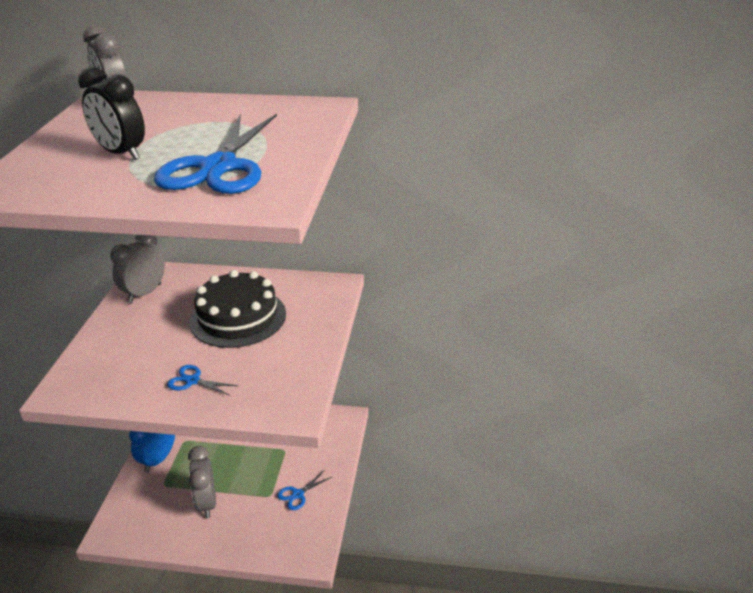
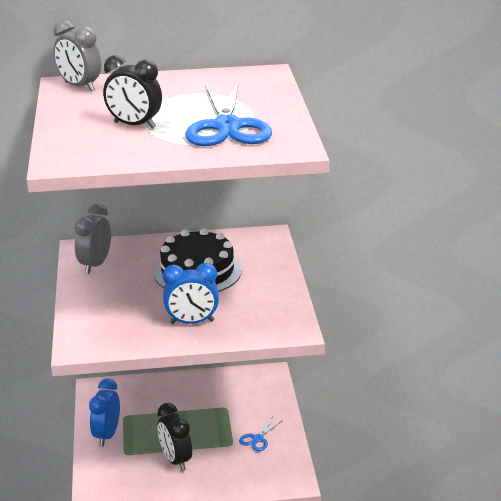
camera: 15 degrees left, 5 degrees down
blue scissors [167,365,238,396] -> blue clock [163,263,219,324]
grey clock [188,446,216,518] -> black clock [158,403,192,471]

